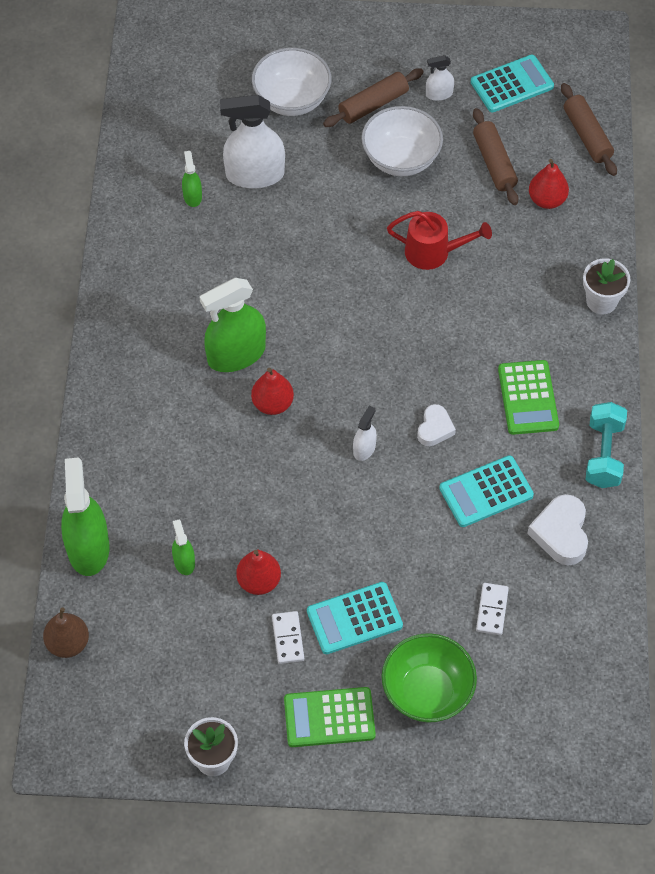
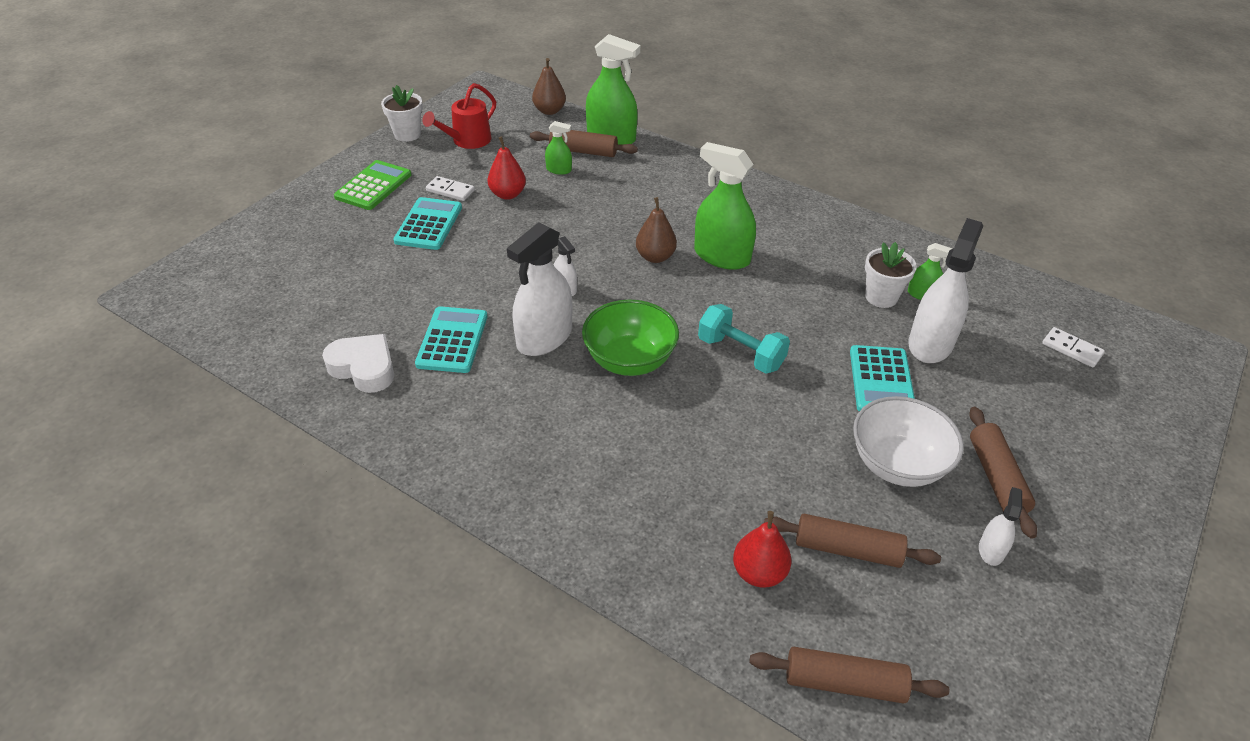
camera: 120 degrees right, 15 degrees down
green spray bottle [200,278,266,372] -> green spray bottle turned 60 degrees counterclockwise [694,142,756,270]
red pear [251,368,294,415] -> brown pear [636,197,677,263]
white bowl [252,48,331,116] -> none
green bowl [382,633,477,723] -> green bowl moved to [582,299,679,376]
red watering can [387,211,492,270] -> red watering can moved to [422,83,496,149]
white heart [417,404,456,446] -> white spray bottle [507,222,572,356]
turquoise calculator [471,55,554,112] -> turquoise calculator moved to [850,345,915,411]
white domino [476,583,509,635] -> white domino moved to [1042,327,1105,368]
green calculator [498,360,559,435] -> none
white flower pot [583,258,630,314] -> white flower pot moved to [865,242,917,308]
turquoise dumbbell [586,402,627,488] -> turquoise dumbbell moved to [698,304,790,374]
none -> brown rolling pin [530,130,638,157]

